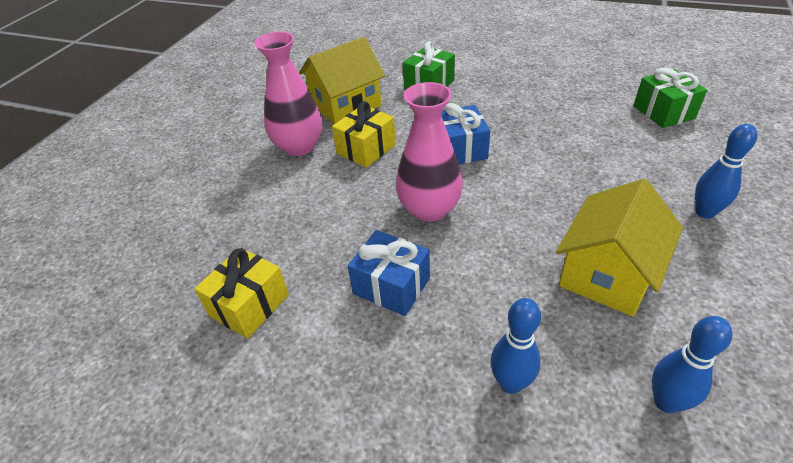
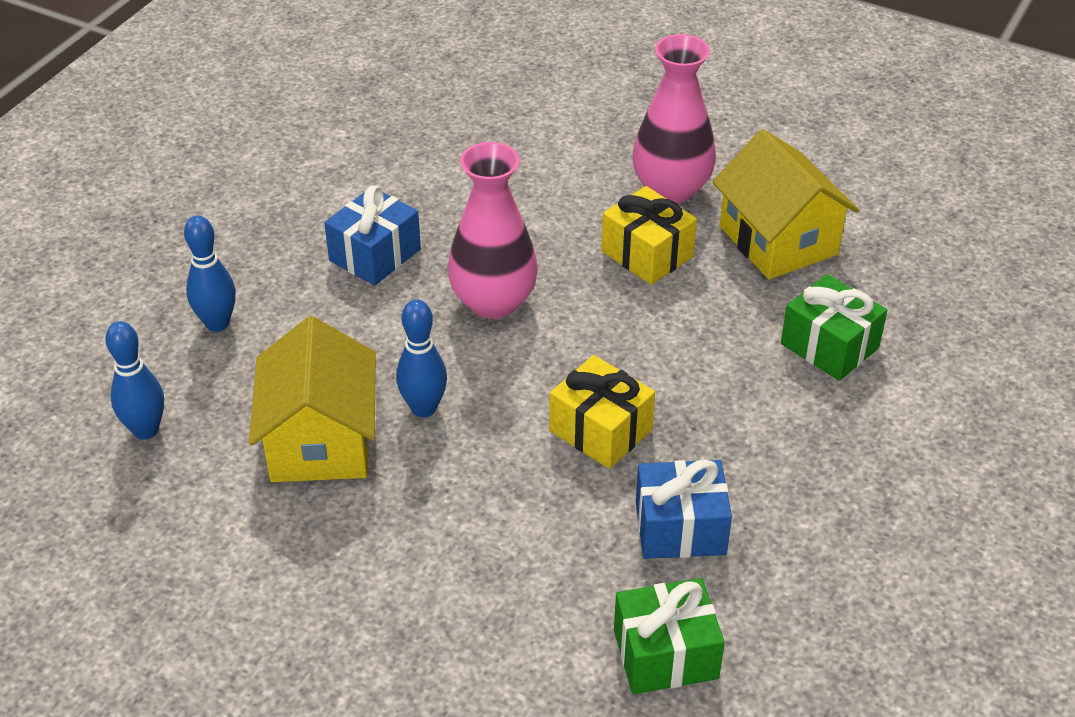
camera: 95 degrees right, 0 degrees up
yellow gift [194,247,289,339] -> yellow gift moved to [549,355,655,469]
blue gift [441,103,490,164] -> blue gift moved to [636,459,732,559]
yellow house [556,179,683,316] -> yellow house turned 45 degrees clockwise [249,316,376,482]
blue bowling pin [695,124,757,219] -> blue bowling pin moved to [396,299,447,417]

